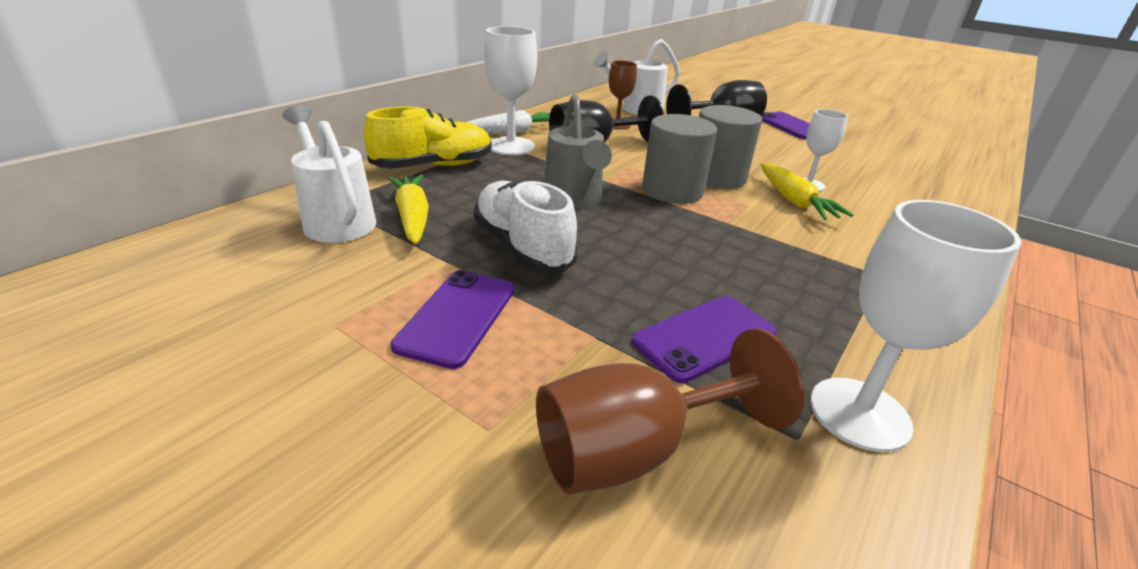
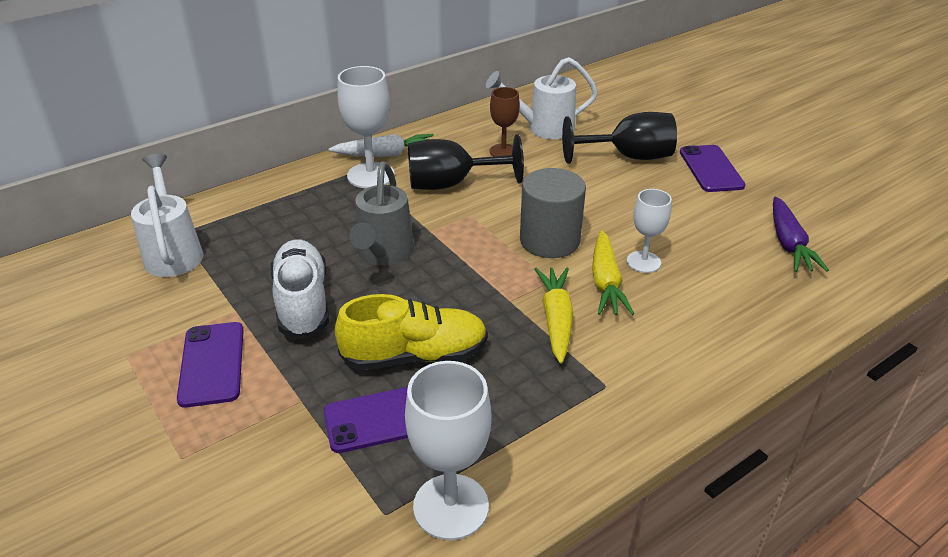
camera: 20 degrees right, 5 degrees up
yellow shoe [364,107,492,169] -> yellow shoe moved to [335,294,488,370]
yellow carrot [387,174,429,244] -> yellow carrot moved to [535,268,573,364]
purple phone [391,270,515,369] -> purple phone turned 45 degrees counterclockwise [177,322,244,408]
brown goblet [536,329,805,495] -> none
grey cylinder [642,114,717,204] -> none
none -> purple carrot [773,197,829,272]

